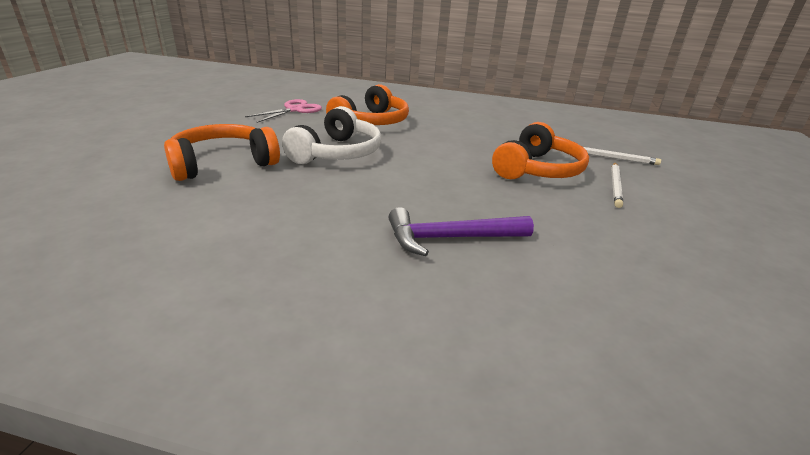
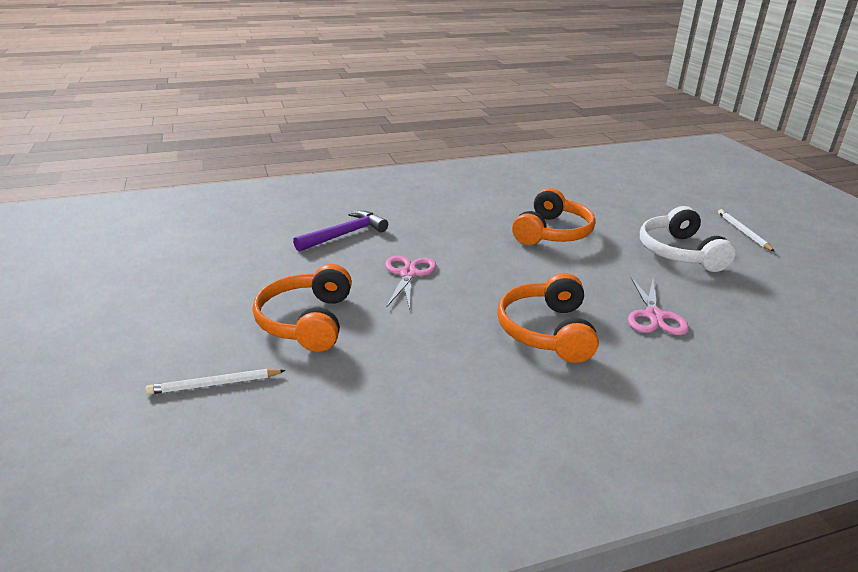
camera: 150 degrees right, 0 degrees up
white headphones [282,106,382,164] -> white headphones moved to [640,206,736,272]
white pencil [611,163,623,208] -> white pencil moved to [718,209,775,252]
none -> pink scissors [385,256,436,310]

